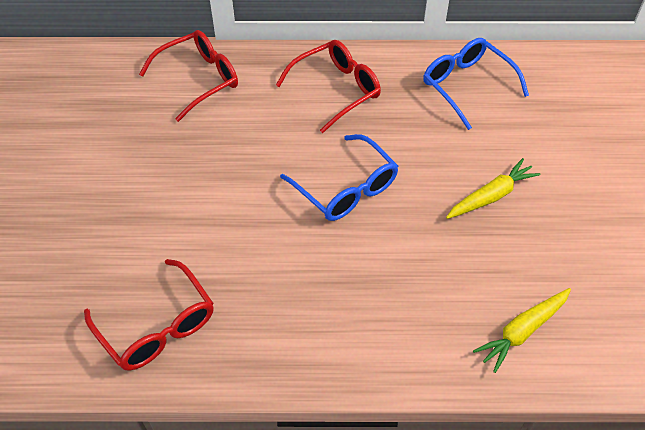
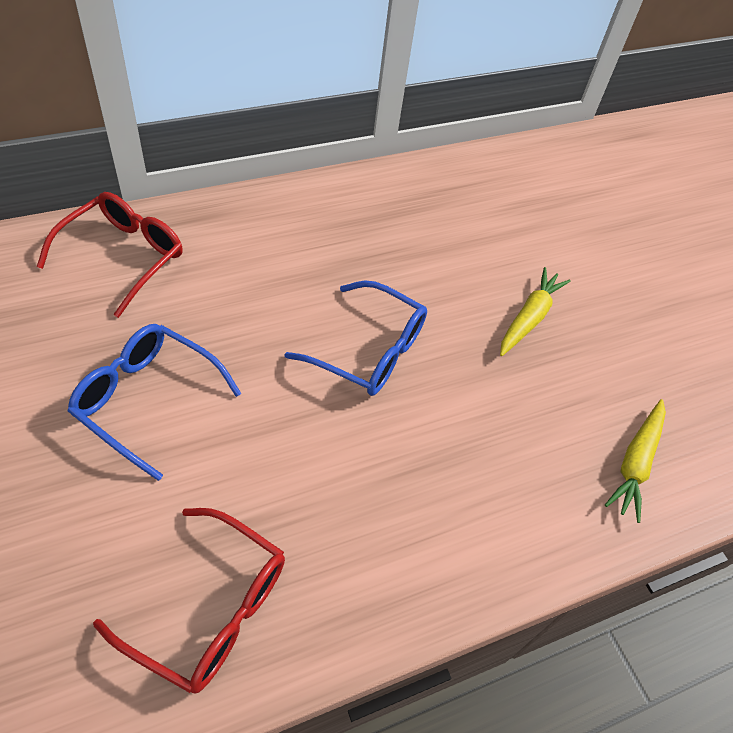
camera: 30 degrees left, 0 degrees up
red glasses [276,40,381,133] -> none
blue glasses [423,38,529,130] -> blue glasses moved to [68,324,241,481]

